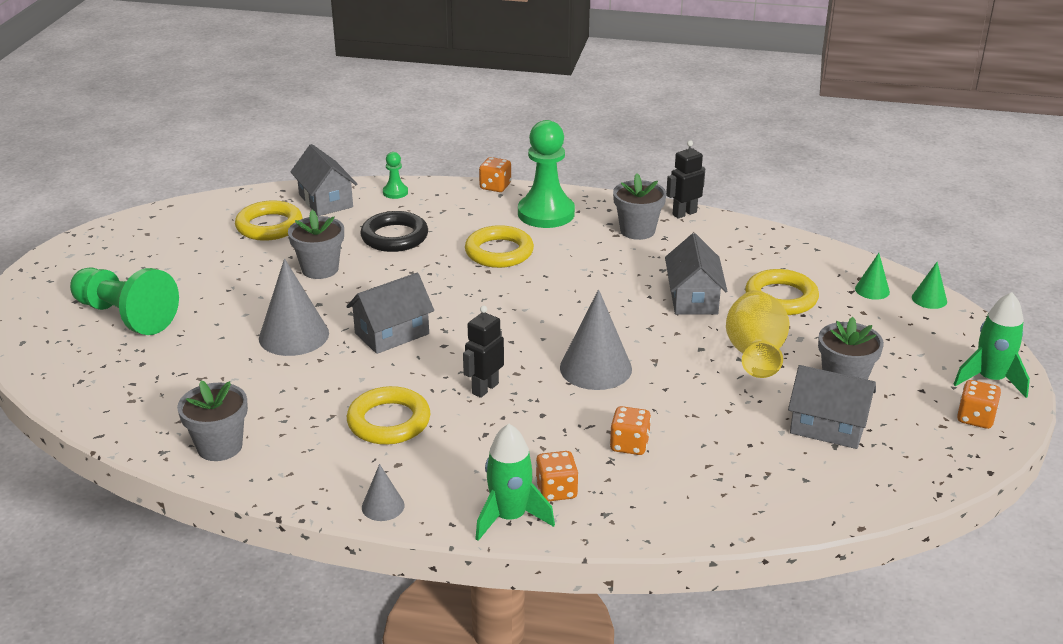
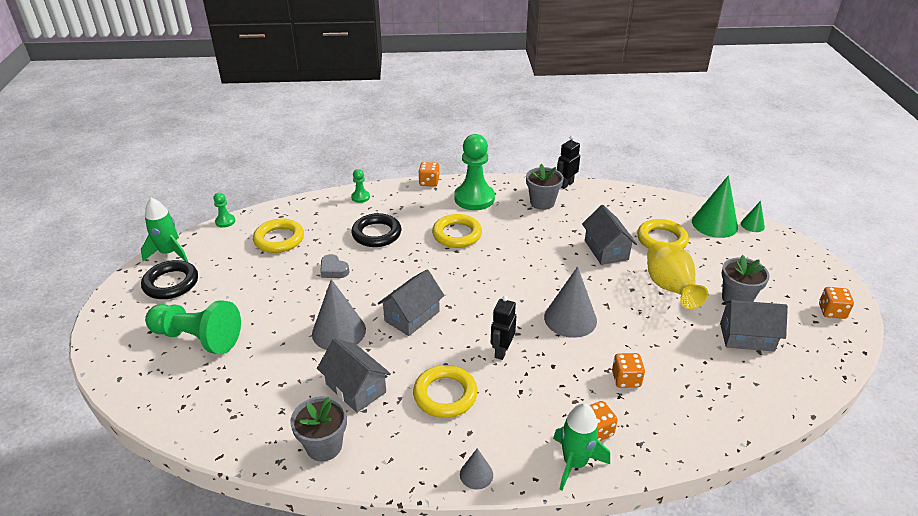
camera: 15 degrees left, 5 degrees up
grey flower pot [288,210,344,279] -> grey heart [320,254,350,278]
grey house [290,144,357,216] -> grey house moved to [317,338,391,413]
green cone [855,253,890,300] -> green cone [692,175,738,238], size x1.94
green rocket [953,292,1030,398] -> green rocket moved to [141,198,188,262]
none -> black ring [141,260,198,299]
none -> green pawn [213,193,235,228]

